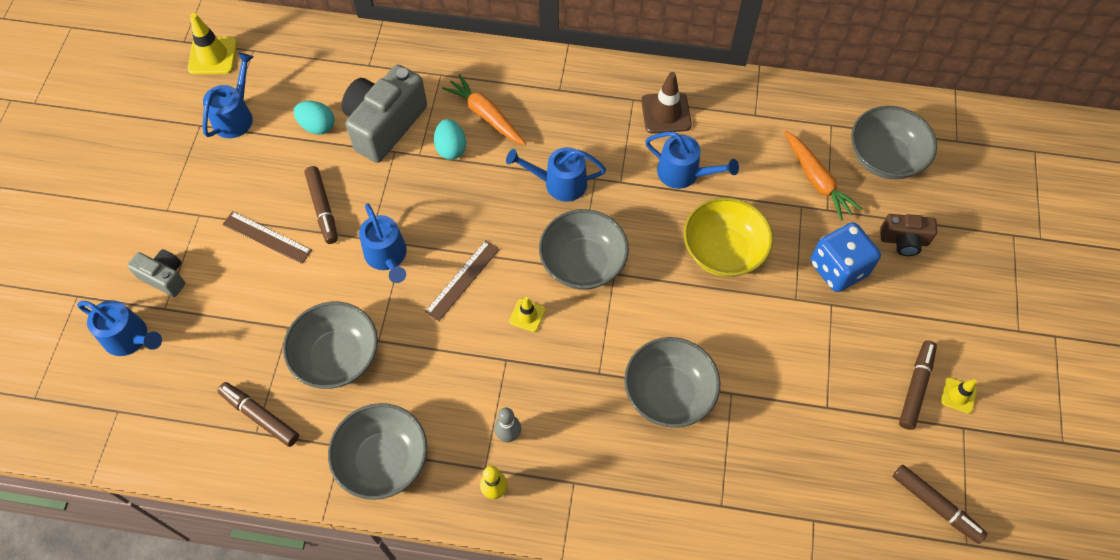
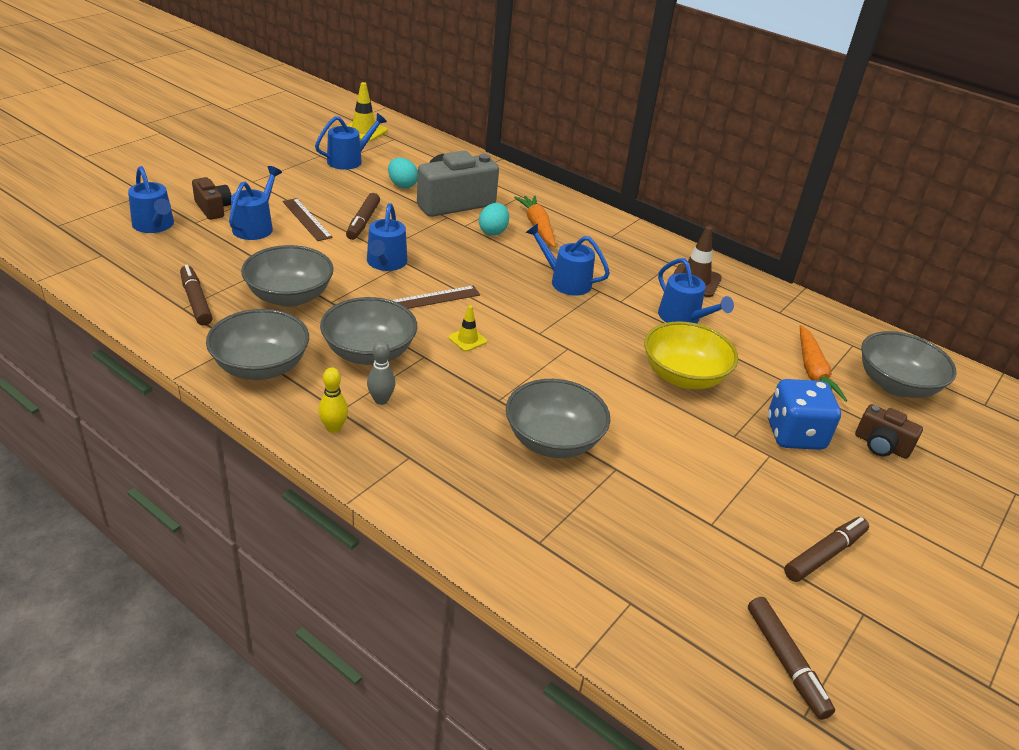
camera: 25 degrees right, 25 degrees down
grey camera [127,249,185,297] -> brown camera [192,177,232,220]
grey bowl [539,209,629,290] -> grey bowl moved to [320,297,417,365]
yellow traffic cone [941,378,977,414] -> none
none -> blue watering can [229,166,282,240]

